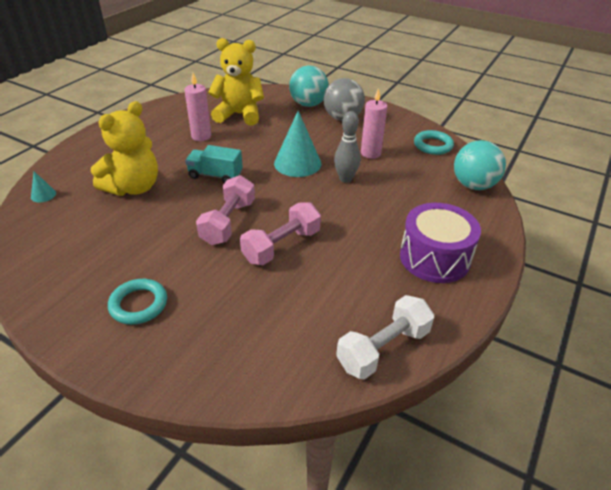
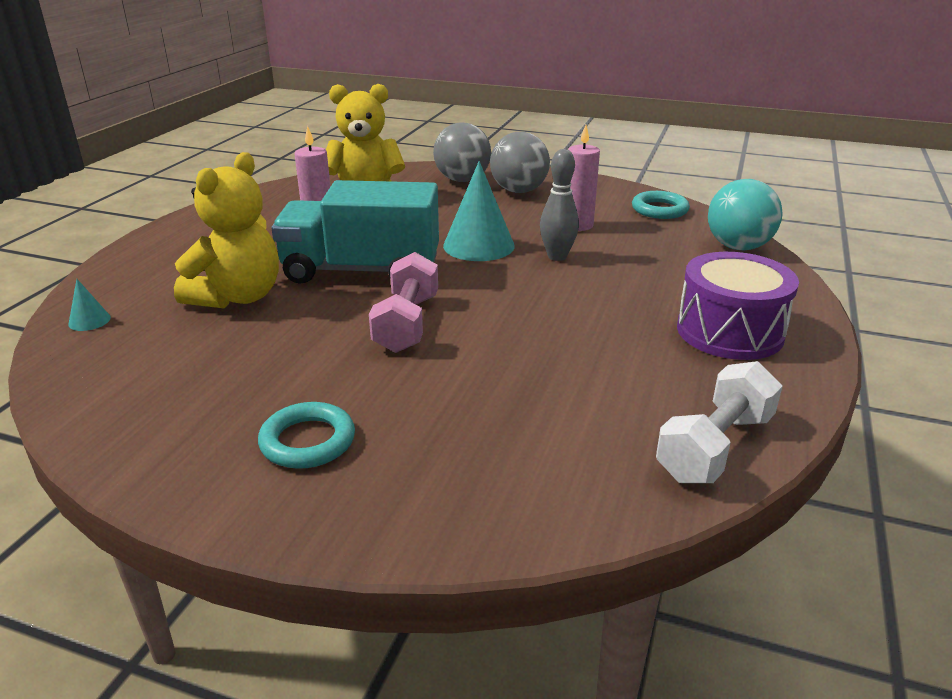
camera: 10 degrees left, 10 degrees down
turquoise truck [185,145,243,183] -> turquoise truck [271,180,439,284], size x1.90
pink dumbbell [240,202,321,265] -> none
turquoise ball [289,65,329,107] -> grey ball [433,123,491,182]

